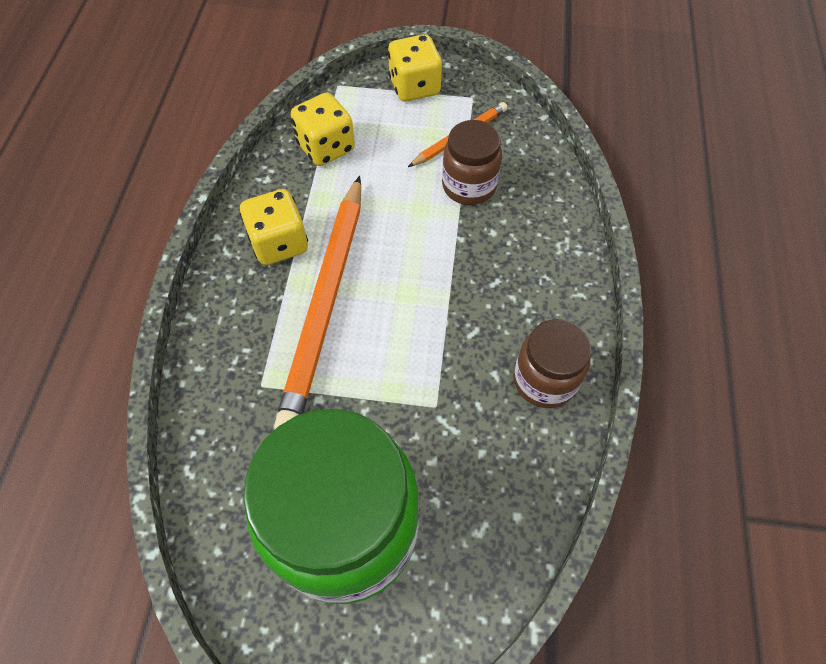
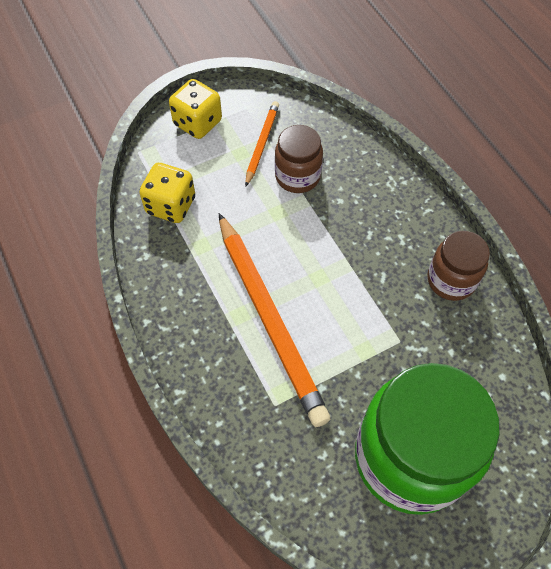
camera: 35 degrees left, 0 degrees up
yellow dice [239,189,308,265] -> none

